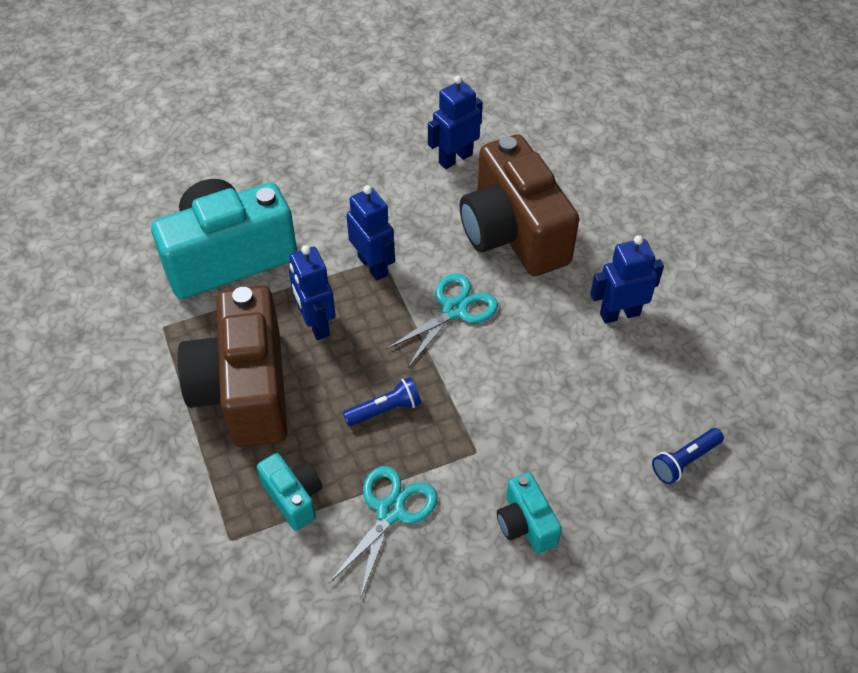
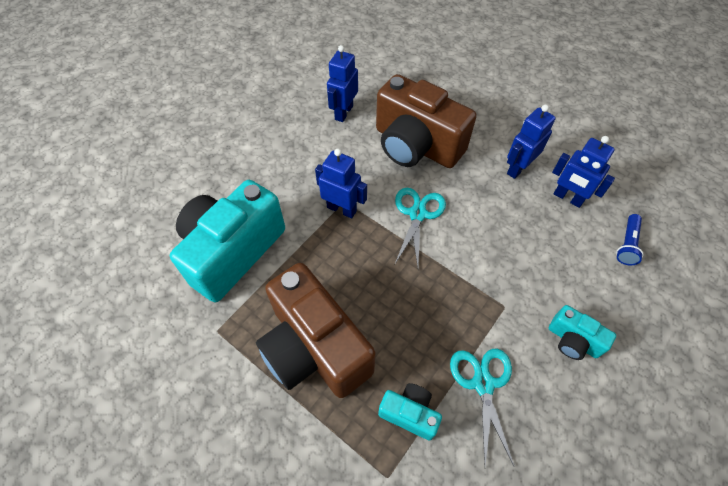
camera: 30 degrees left, 5 degrees up
blue robot [289,245,336,340] -> blue robot moved to [552,136,615,208]
blue flashlight [343,377,421,426] -> none

